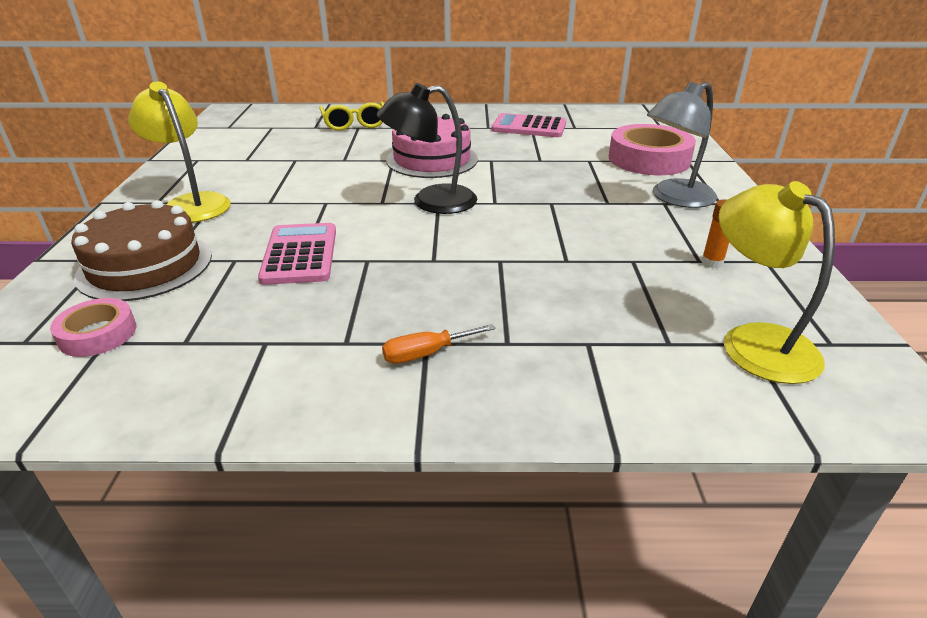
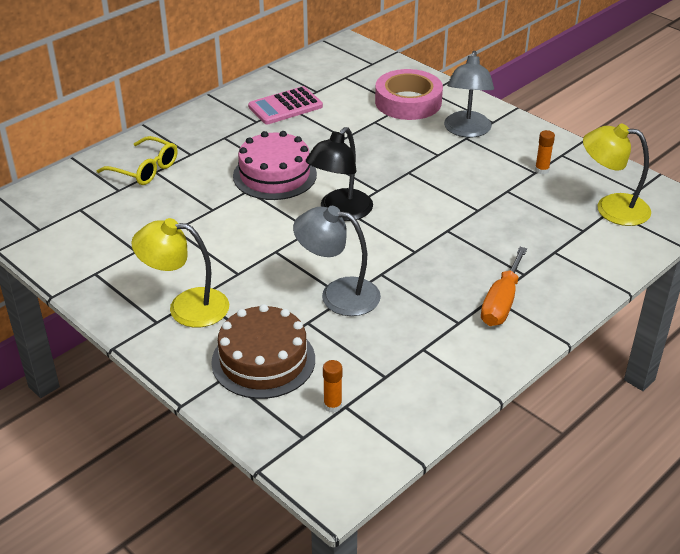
camera: 45 degrees left, 5 degrees up
pink tape [50,298,136,357] -> orange glue stick [323,360,342,413]
pink calculator [258,223,336,285] -> grey lamp [293,206,381,316]
orange screwdriver [382,324,496,364] -> orange screwdriver [481,247,527,326], size x1.64

